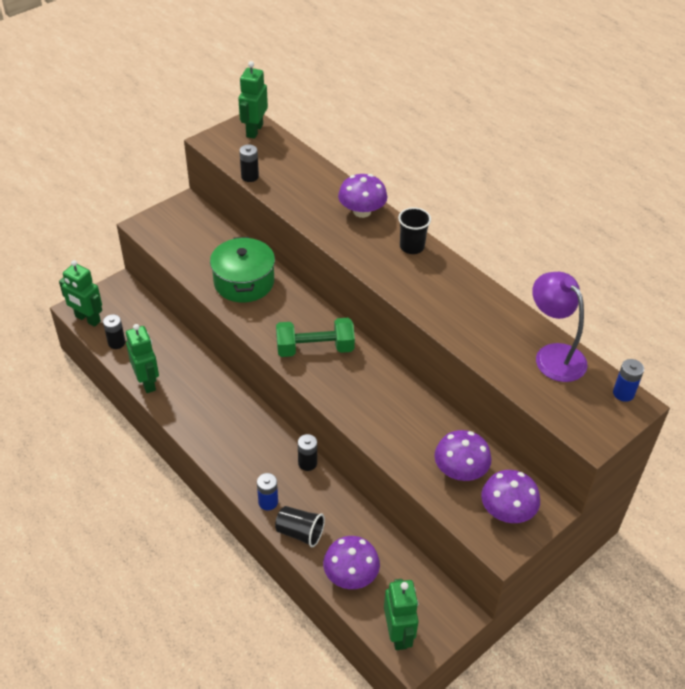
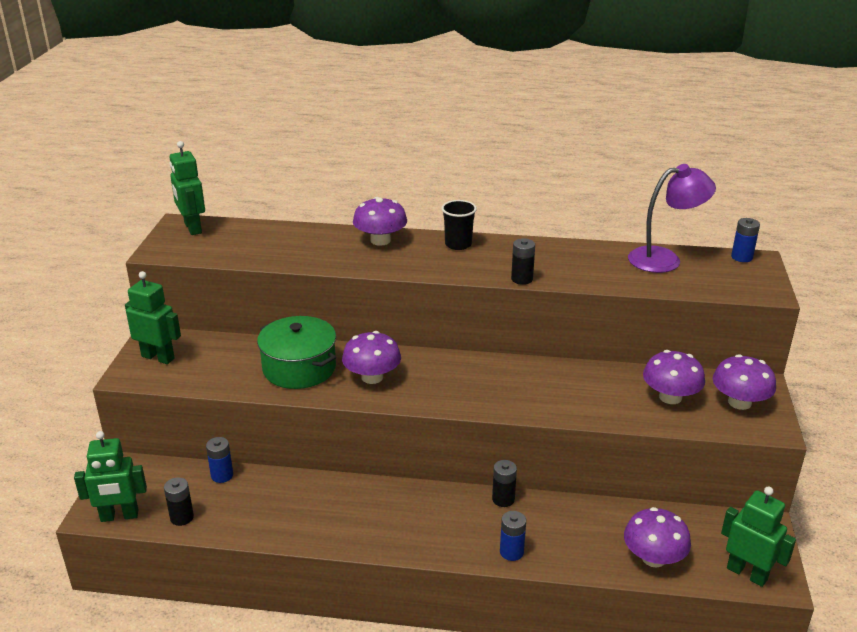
camera: 40 degrees left, 15 degrees down
green robot [126,324,159,393] -> green robot moved to [125,271,181,364]
black battery [239,145,259,182] -> black battery moved to [511,238,535,285]
black cup [275,506,325,547] -> none
green dumbbell [276,318,355,357] -> none
purple lamp [532,272,588,382] -> purple lamp turned 150 degrees clockwise [628,164,716,273]
none -> blue battery [206,437,233,483]
none -> purple mushroom [342,331,401,384]

